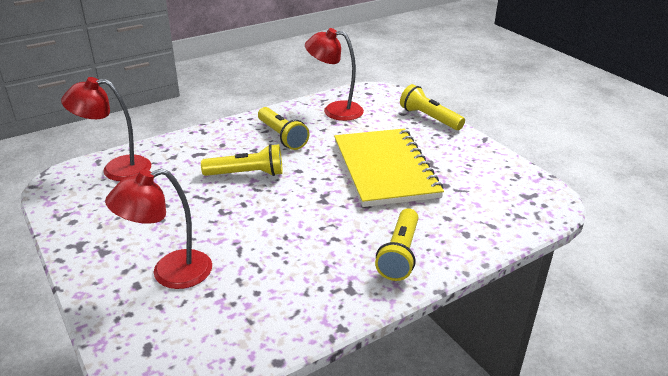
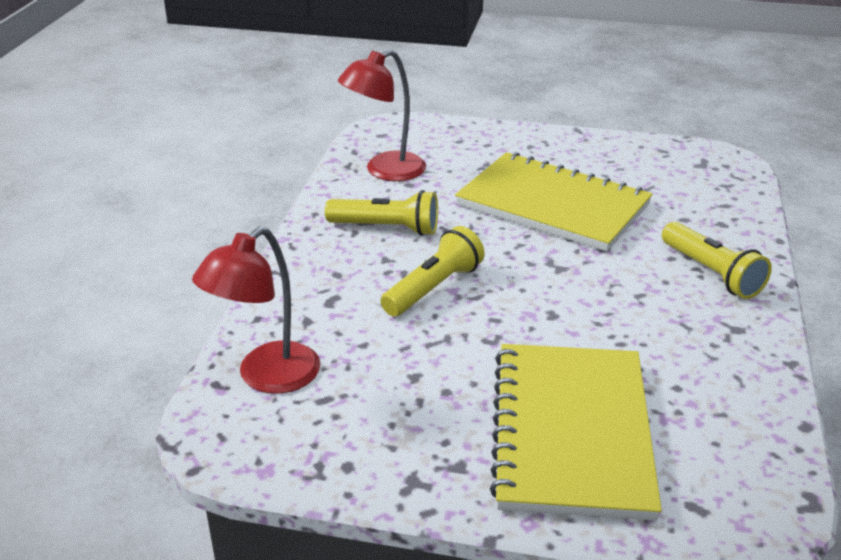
camera: 45 degrees left, 0 degrees up
red lamp [105,168,212,289] -> yellow notebook [490,344,662,521]
yellow flashlight [400,84,465,130] -> none

